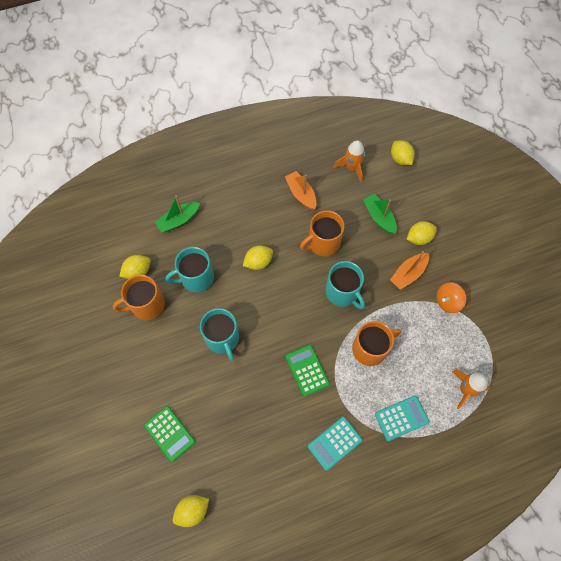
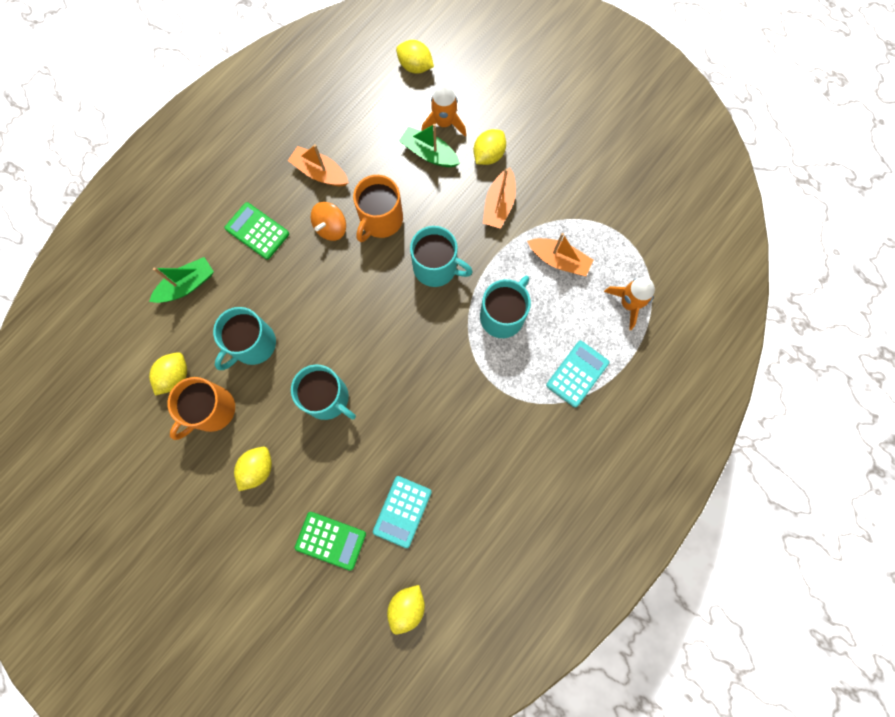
camera: 30 degrees left, 10 degrees up
green boat [155,195,200,232] -> green boat turned 150 degrees counterclockwise [149,257,214,303]
yellow lemon [243,245,273,270] -> yellow lemon moved to [234,447,272,491]
green calculator [285,345,330,397] -> green calculator moved to [224,202,289,260]
turquoise calculator [308,417,362,471] -> turquoise calculator moved to [373,476,432,548]
orange rocket [334,140,365,182] -> orange rocket moved to [421,84,466,136]
orange mug [352,321,401,366] -> turquoise mug [480,276,531,338]
orange spinning top [436,282,466,313] -> orange spinning top moved to [311,202,346,241]
none -> orange boat [527,233,593,276]

